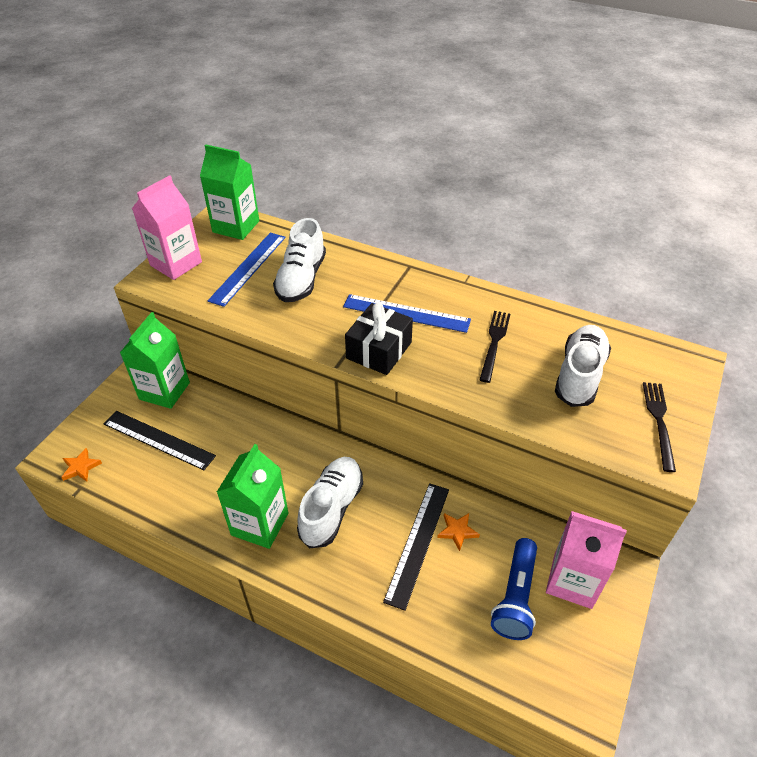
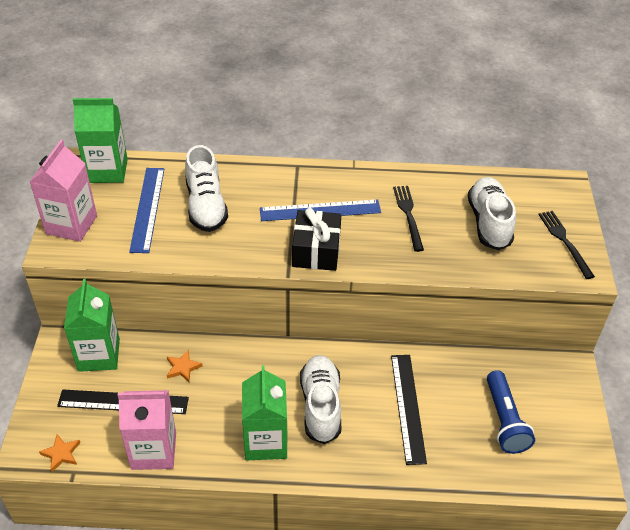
camera: 25 degrees left, 0 degrees up
orange star [437,513,480,551] -> orange star moved to [167,350,203,382]
pink carton [546,511,627,609] -> pink carton moved to [118,390,176,470]

